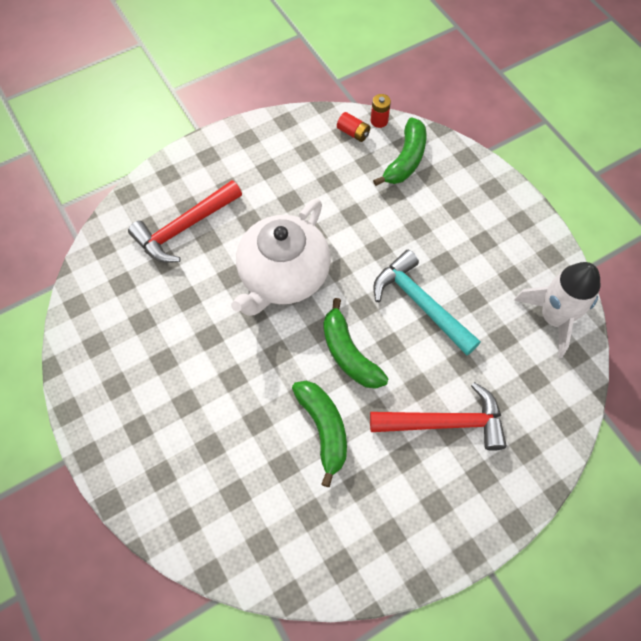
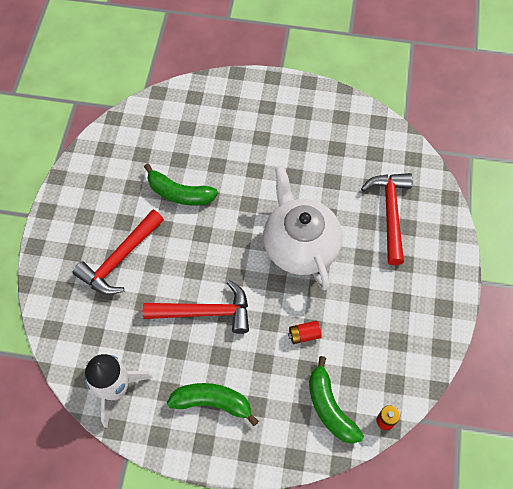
camera: 130 degrees right, 0 degrees up
green banana [323,298,389,389] -> green banana moved to [167,383,259,426]
red battery [337,112,371,142] -> red battery moved to [288,321,322,344]
turquoise hammer [373,250,481,356] -> red hammer [143,280,249,334]

